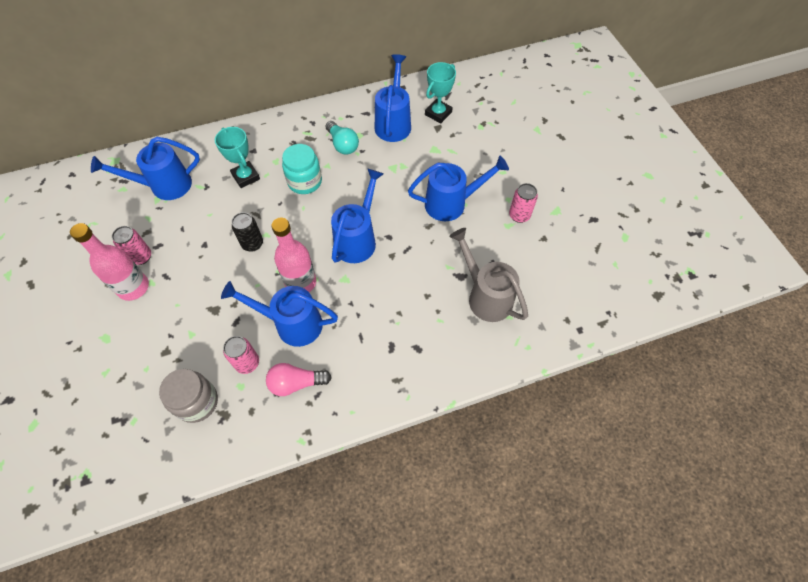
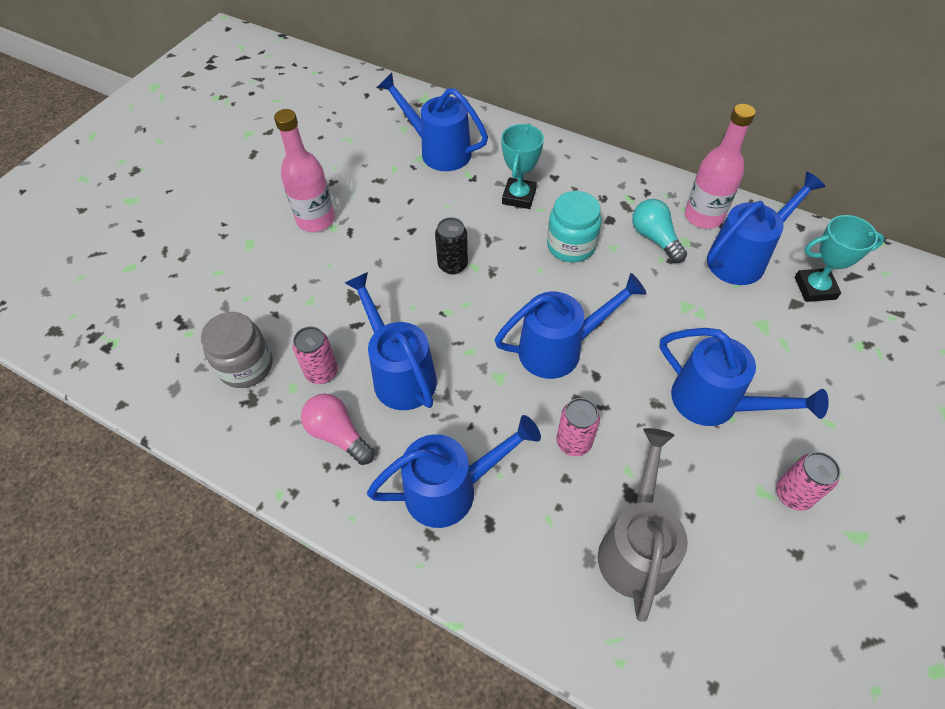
camera: 50 degrees right, 5 degrees down
pink can [112,226,151,265] -> pink can moved to [556,398,600,456]
pink bottle [271,218,316,292] -> pink bottle moved to [685,104,756,229]
turquoise light bulb [326,121,359,155] -> turquoise light bulb turned 135 degrees clockwise [632,199,687,263]
none -> blue watering can [367,415,541,528]

